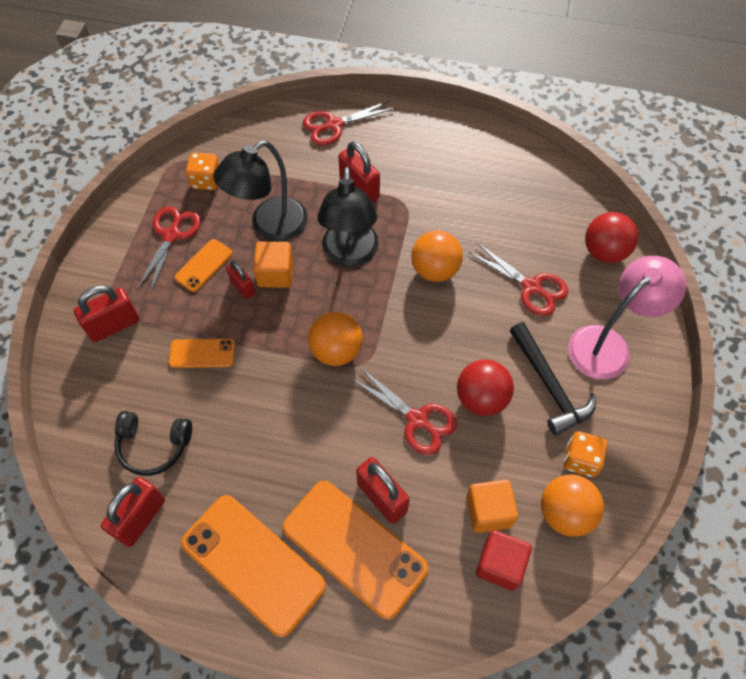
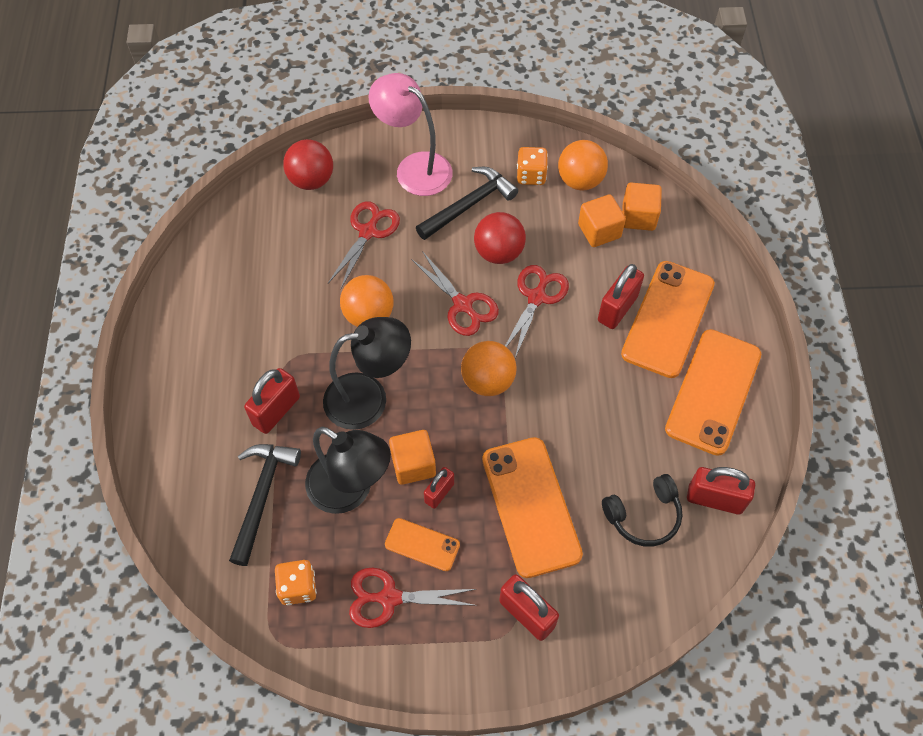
camera: 105 degrees left, 0 degrees up
black headphones [114,411,192,476] -> black headphones turned 75 degrees clockwise [602,474,683,547]
orange phone [169,339,235,368] -> orange phone [482,437,583,578], size x1.98
red scissors [303,101,395,146] -> red scissors moved to [411,251,499,336]
red cube [476,530,532,591] -> orange cube [622,183,662,231]
none -> black hammer [229,444,301,566]

